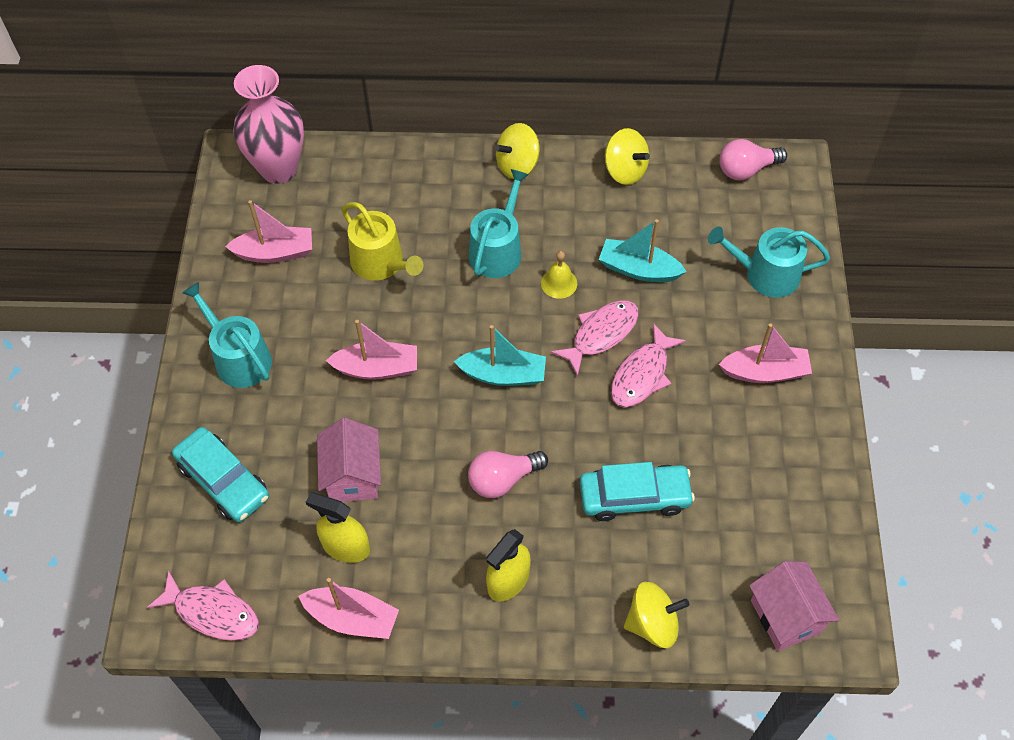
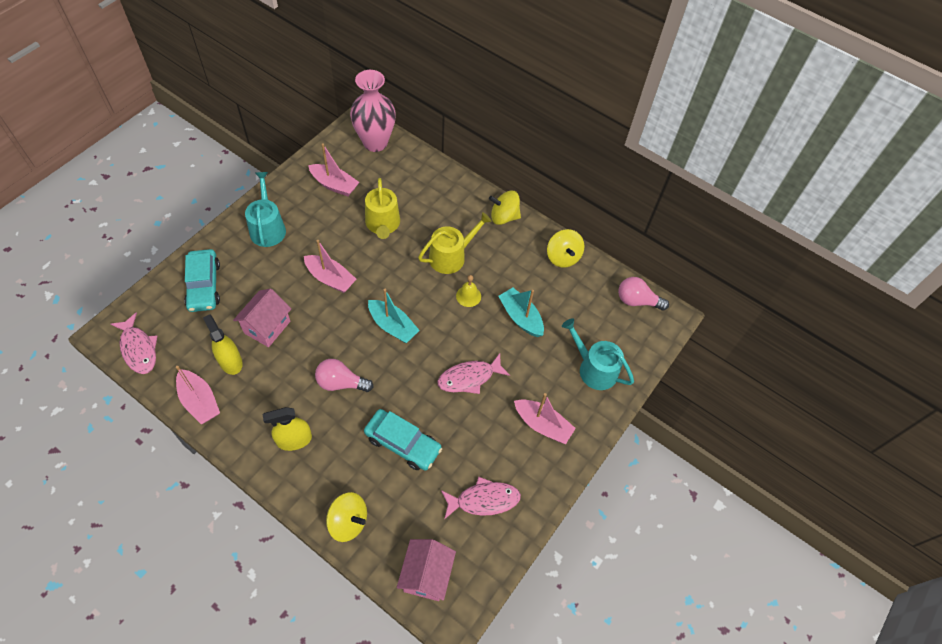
camera: 30 degrees right, 0 degrees up
turquoise watering can [469,169,529,278] -> yellow watering can [418,212,492,274]
pink fish [551,301,639,376] -> pink fish moved to [441,477,521,519]

